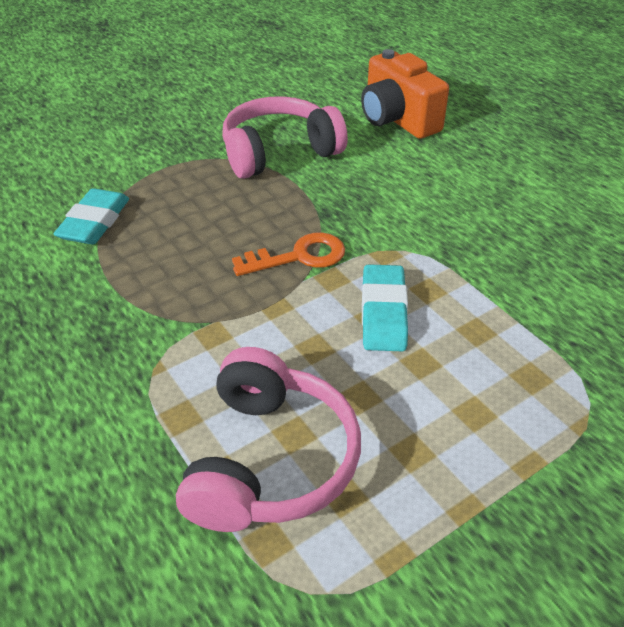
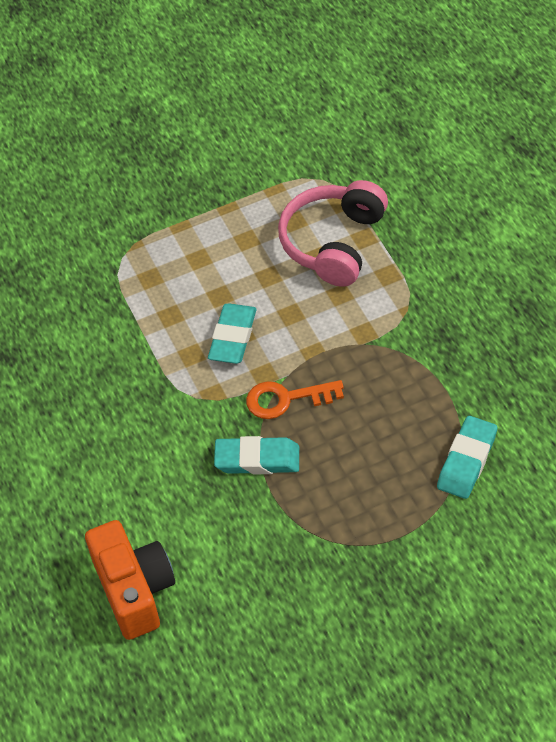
camera: 165 degrees left, 10 degrees up
pink headphones [222,96,348,179] -> none
none -> turquoise eraser [214,436,299,475]

